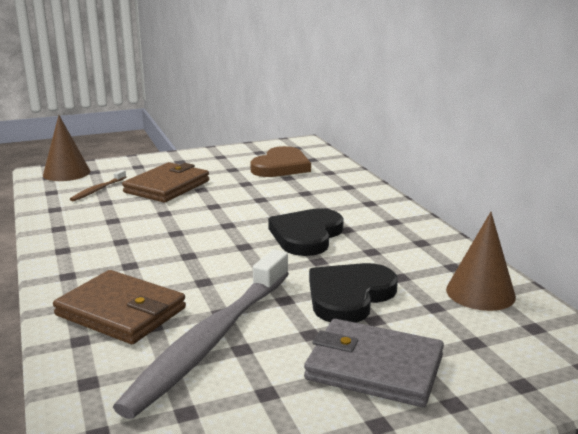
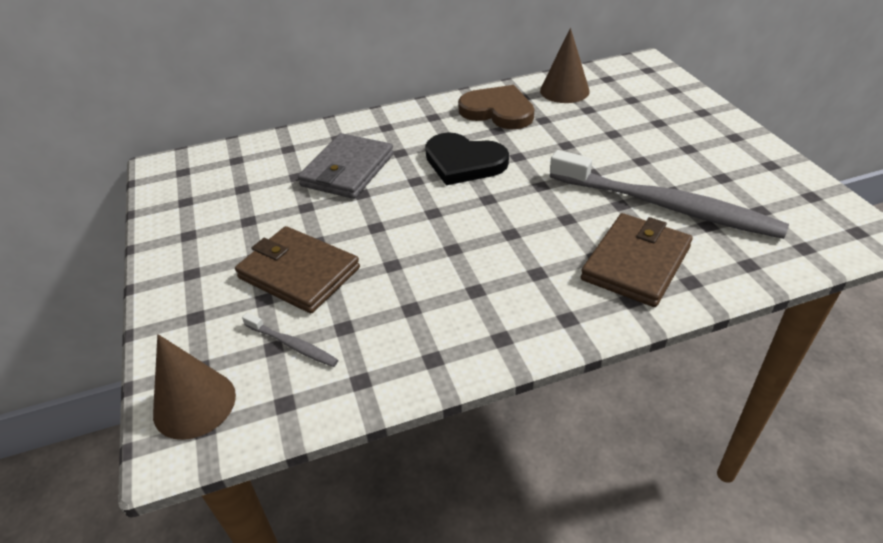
camera: 85 degrees left, 20 degrees up
brown toothbrush [70,170,126,201] -> grey toothbrush [242,312,338,367]
brown heart [250,146,311,177] -> brown heart moved to [458,85,534,129]
grey wallet [304,319,444,407] -> grey wallet moved to [298,133,394,199]
black heart [309,263,398,323] -> none

